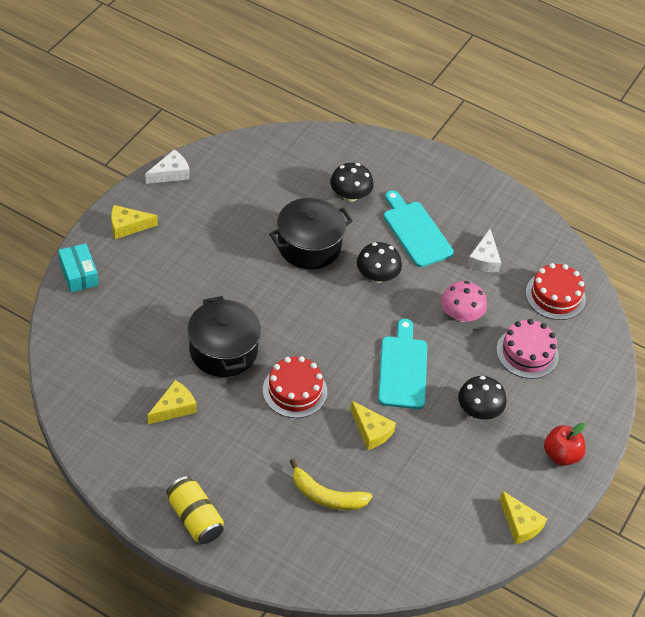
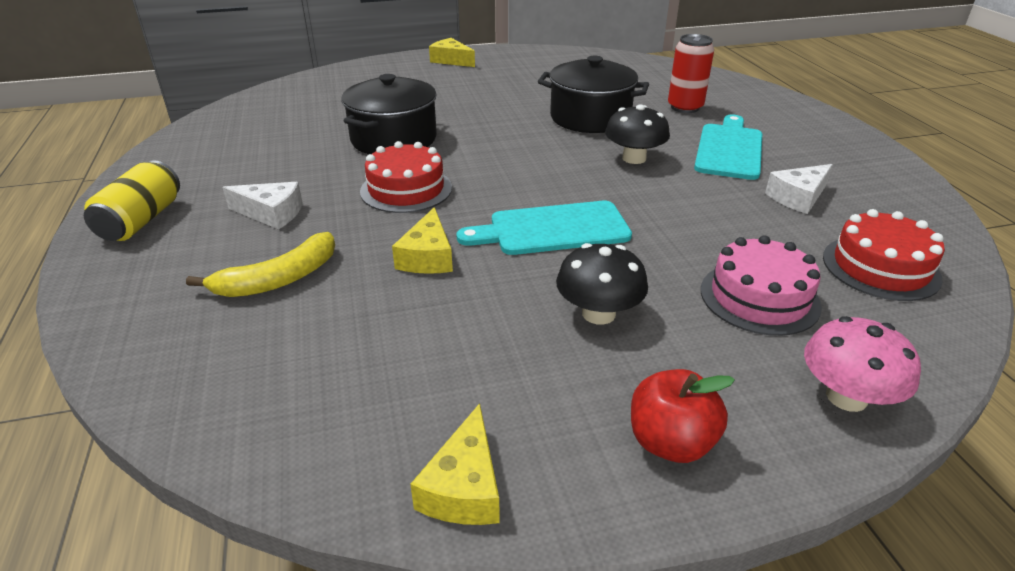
camera: 50 degrees right, 15 degrees down
turquoise box [58,243,98,292] -> none
white cheese [145,149,190,184] -> white cheese moved to [222,182,303,229]
yellow cheese [147,380,197,424] -> none
yellow banana [290,458,373,510] -> yellow banana turned 105 degrees counterclockwise [186,232,335,297]
black mushroom [330,163,374,202] -> red can [668,34,714,113]
turquoise cutting board [378,319,427,409] -> turquoise cutting board turned 150 degrees counterclockwise [457,201,632,255]
pink mushroom [441,281,487,322] -> pink mushroom moved to [804,316,921,412]

